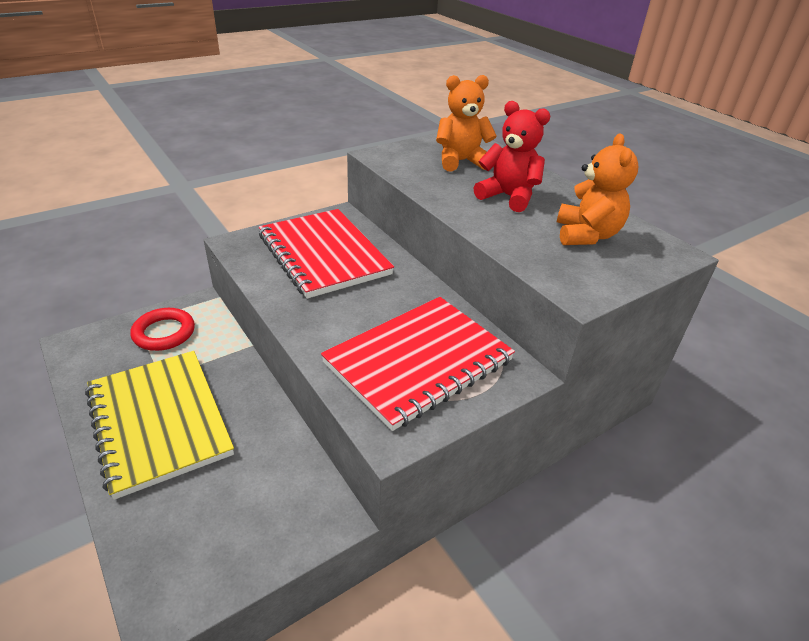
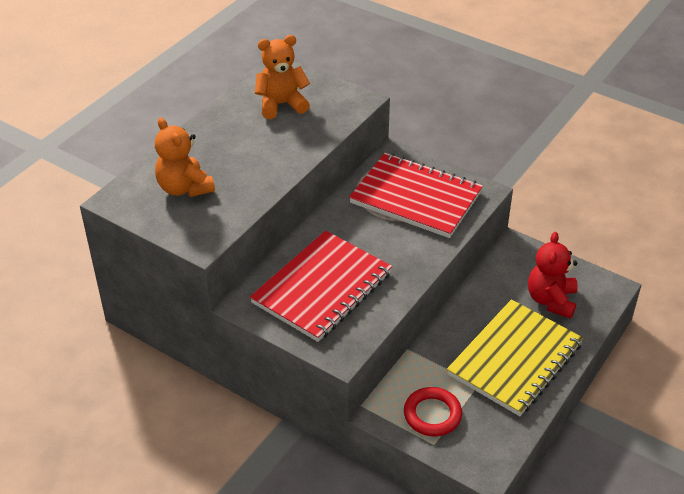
camera: 110 degrees left, 5 degrees up
red teddy bear [473,101,550,212] -> red teddy bear moved to [528,232,578,319]

